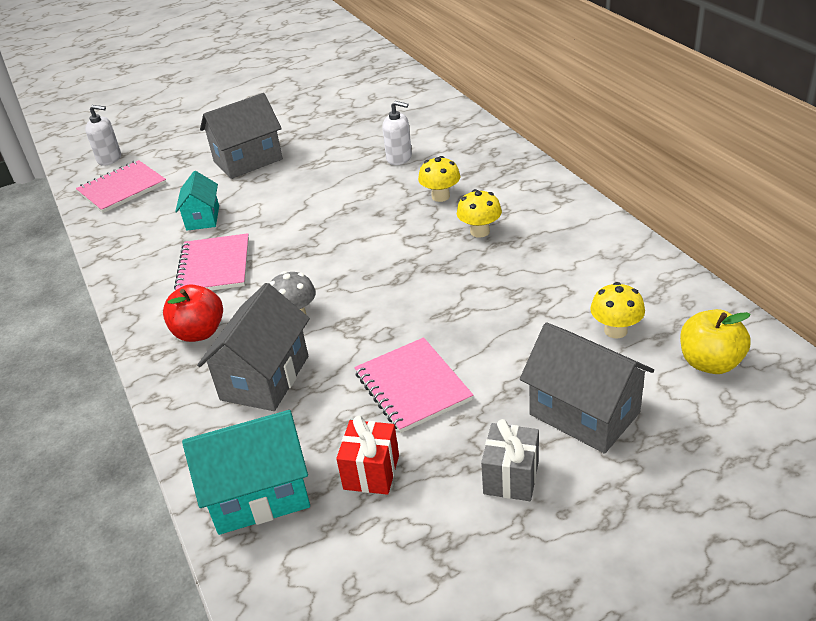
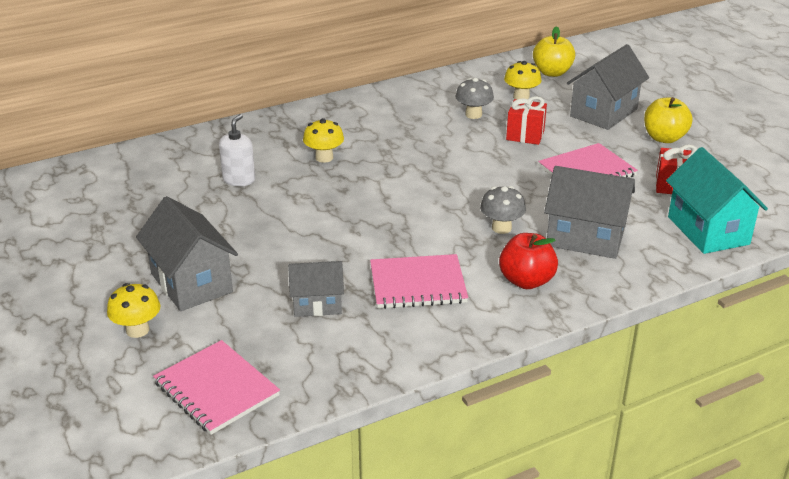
camera: 95 degrees left, 5 degrees down
white soap dispenser [85,105,121,166] -> none
turquoise house [175,171,219,231] -> grey house [288,261,344,317]
yellow mushroom [457,189,502,238] -> yellow mushroom moved to [107,283,160,338]
grey gift [481,419,539,501] -> yellow apple [644,97,692,143]
none -> grey mushroom [455,78,494,119]
none -> red gift [506,96,547,145]

